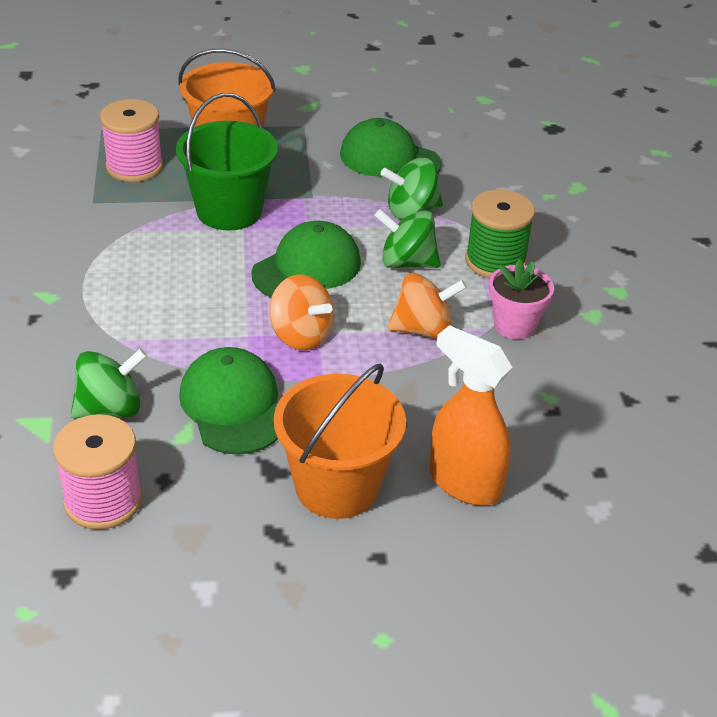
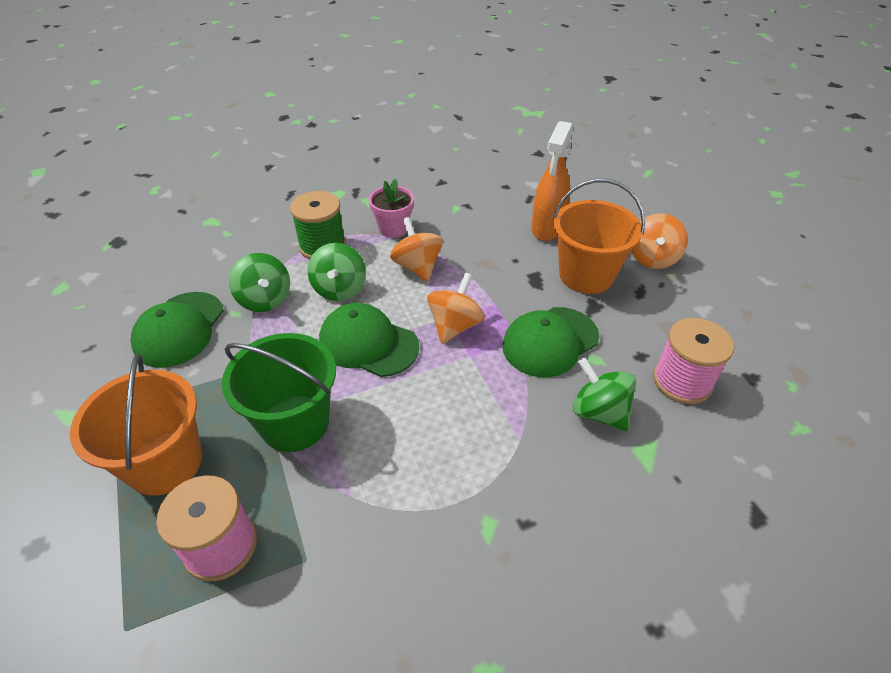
camera: 105 degrees left, 5 degrees up
none -> orange spinning top [631,213,688,269]

